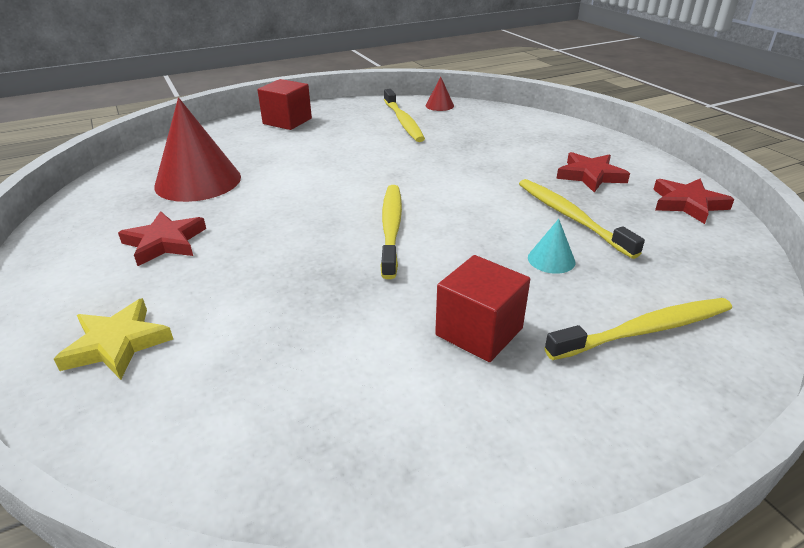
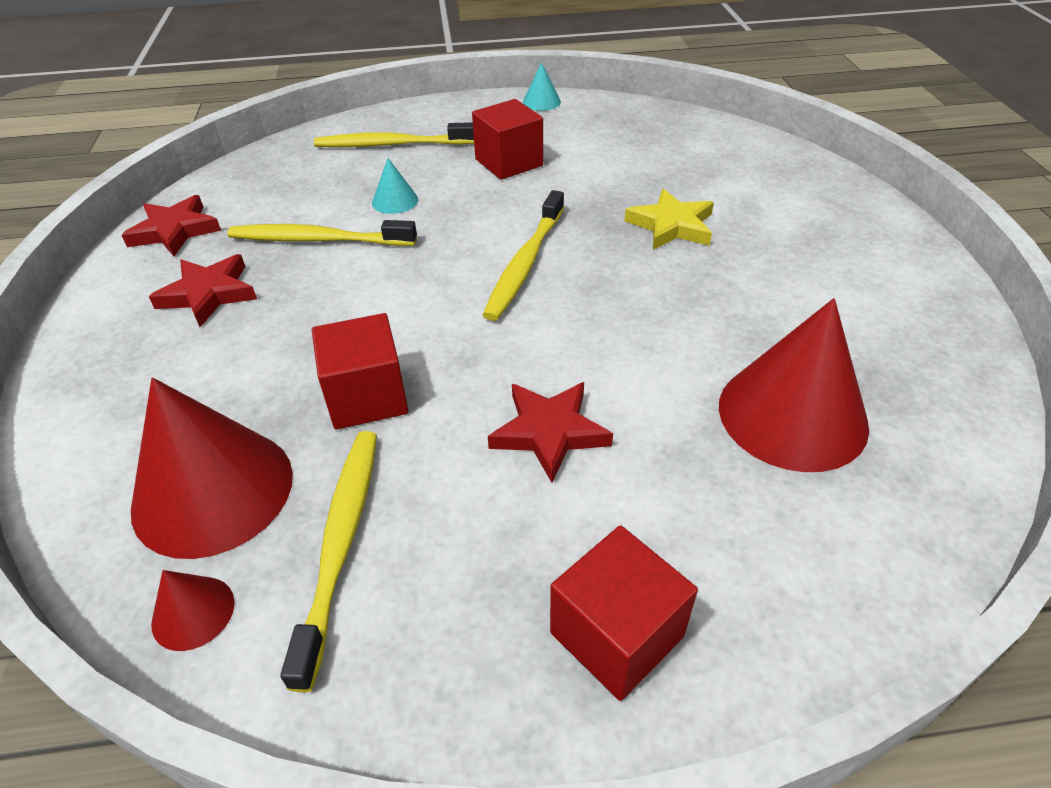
camera: 160 degrees left, 10 degrees up
yellow star [54,298,173,380] -> yellow star moved to [624,189,714,250]
red star [118,211,206,266] -> red star moved to [488,382,613,483]
yellow toothbrush [519,179,645,259] -> yellow toothbrush turned 105 degrees clockwise [228,220,417,246]
none -> red cone [131,377,293,559]
none -> red cube [312,313,408,430]
none -> turquoise cone [523,62,561,111]

